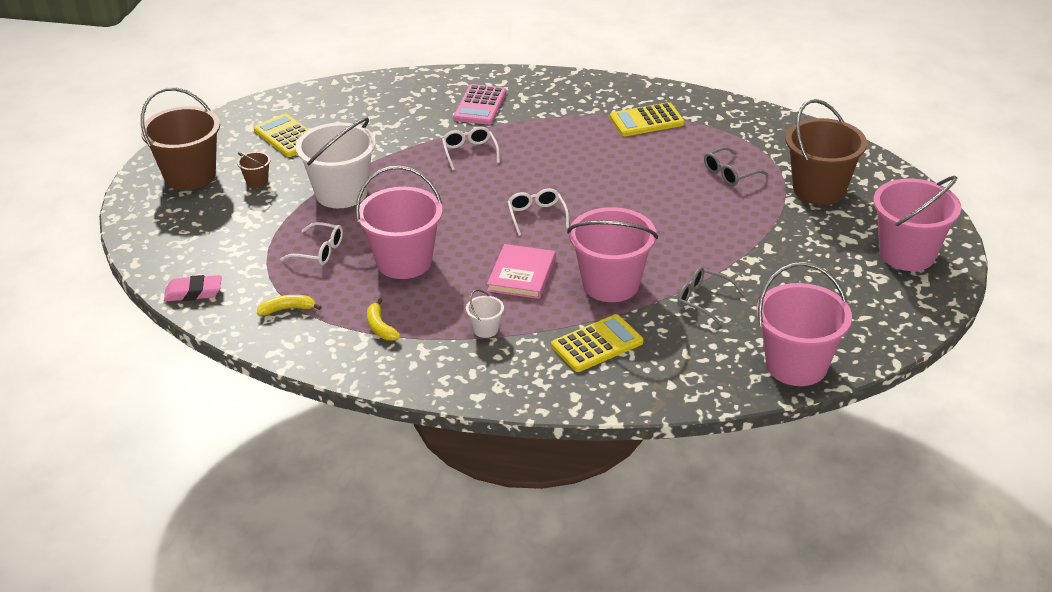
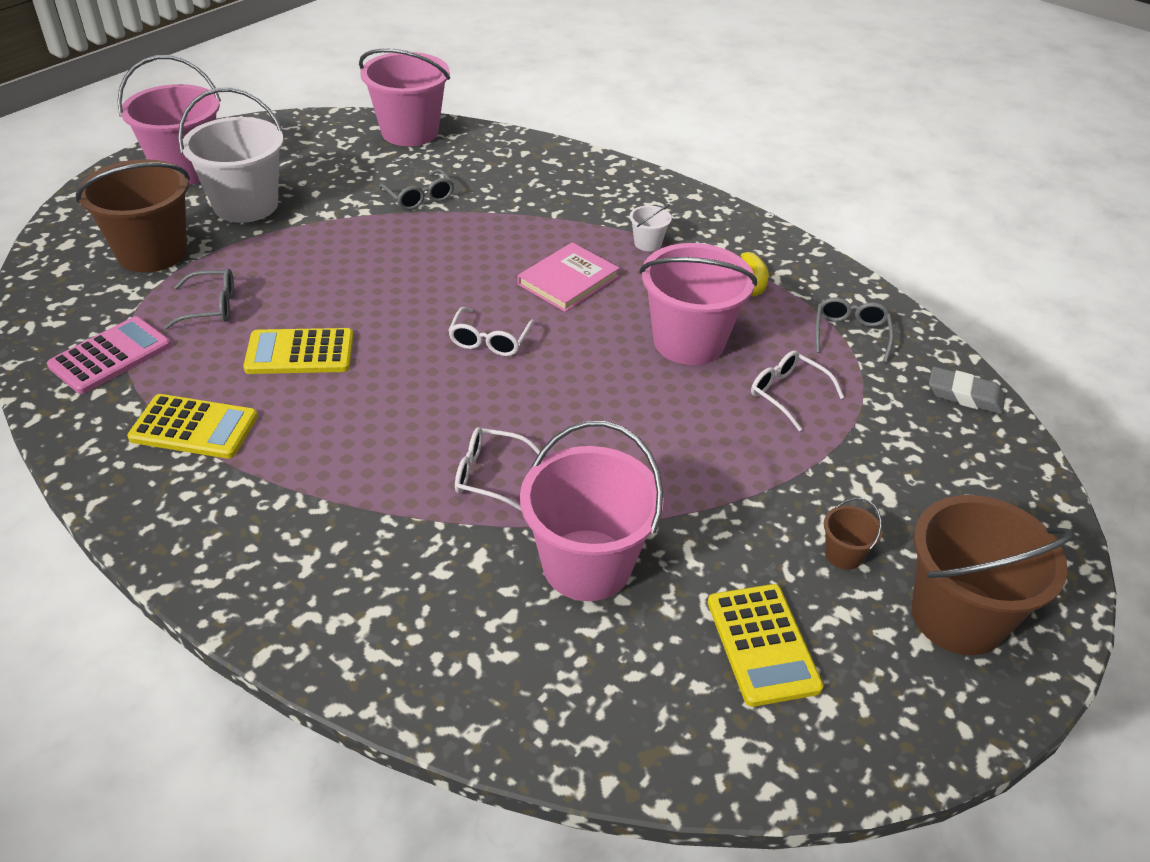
camera: 155 degrees left, 5 degrees up
pink eraser [164,275,222,301] -> grey eraser [929,367,1005,414]
yellow banana [257,295,322,316] -> grey glasses [816,298,893,363]
white bucket [295,118,376,208] -> white bucket moved to [178,87,284,223]
white glasses [442,126,500,170] -> white glasses turned 90 degrees clockwise [455,427,540,511]
pink calculator [453,84,506,125] -> pink calculator moved to [47,316,171,394]
yellow calculator [551,314,644,372] -> yellow calculator moved to [243,328,353,374]
pink bucket [567,207,658,302] -> pink bucket moved to [520,421,664,601]

